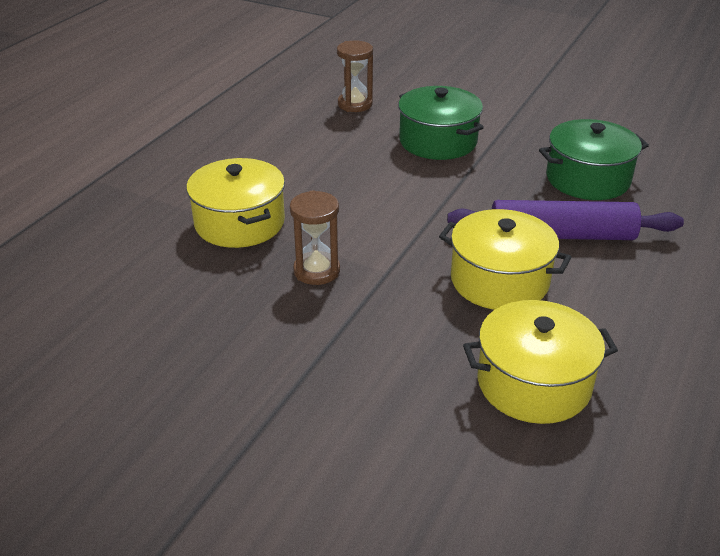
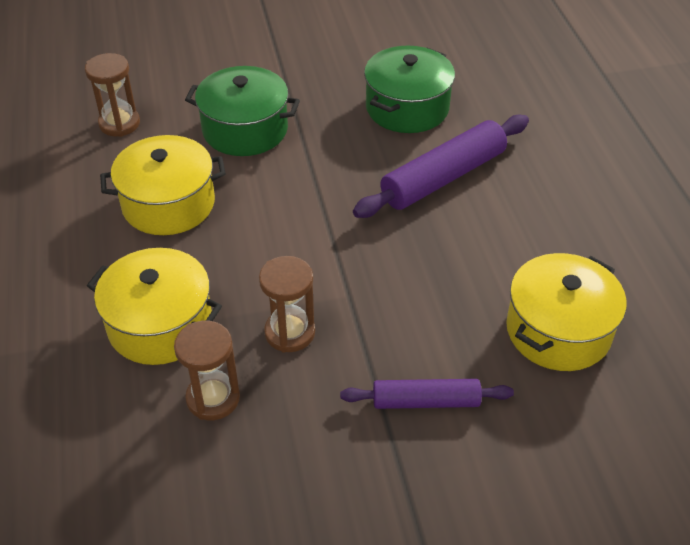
camera: 40 degrees left, 10 degrees up
yellow pot [439,209,571,310] -> yellow pot moved to [100,135,226,235]
none -> brown hourglass [174,321,240,420]
none -> purple rolling pin [340,379,514,409]

